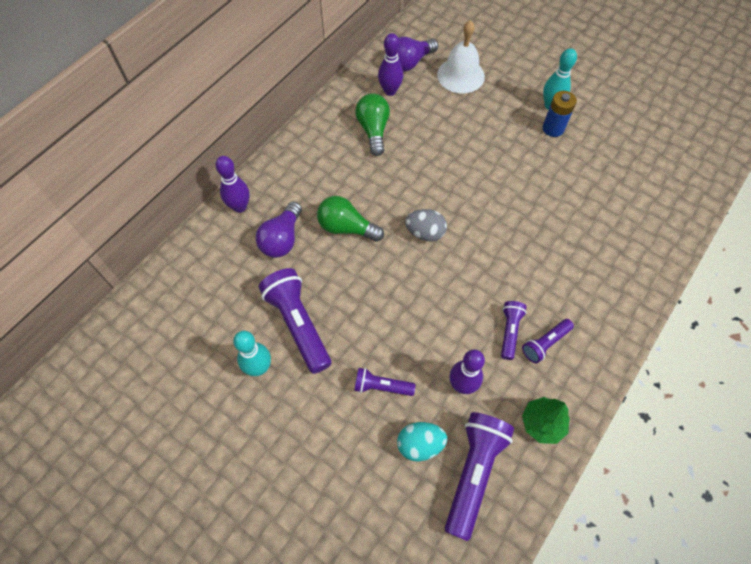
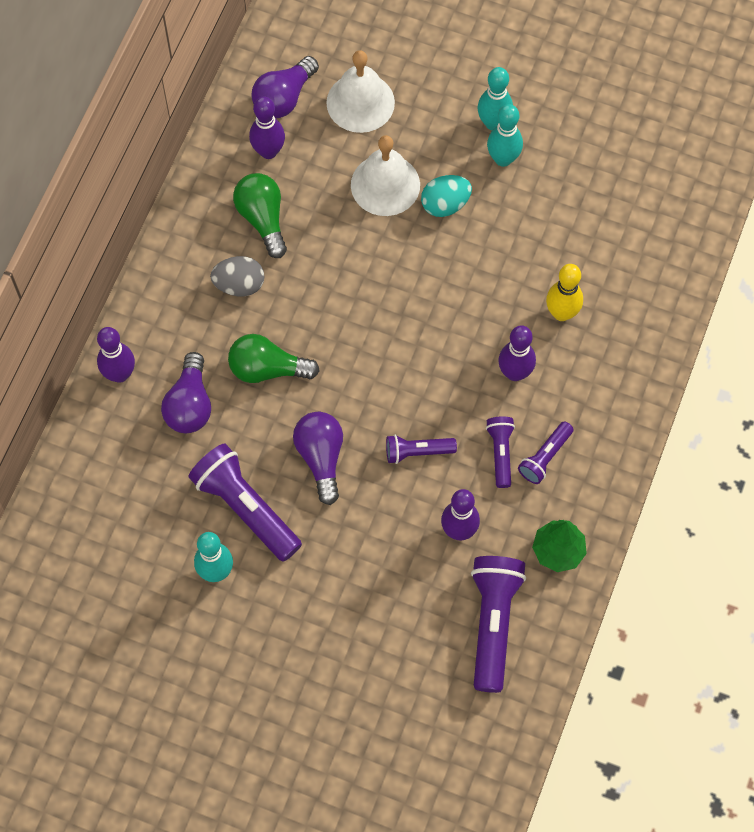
camera: 15 degrees left, 5 degrees up
purple flashlight [354,368,415,396] -> purple flashlight moved to [386,435,457,464]
turquoise egg [397,422,447,461] -> turquoise egg moved to [421,175,472,217]
grey egg [405,209,447,241] -> grey egg moved to [210,256,265,296]
blue battery [543,91,577,137] -> turquoise bowling pin [487,104,523,167]
none -> purple light bulb [293,412,343,505]
none -> white bell [351,135,420,216]
none -> purple bowling pin [498,325,536,381]
none -> yellow bowling pin [546,264,583,321]

